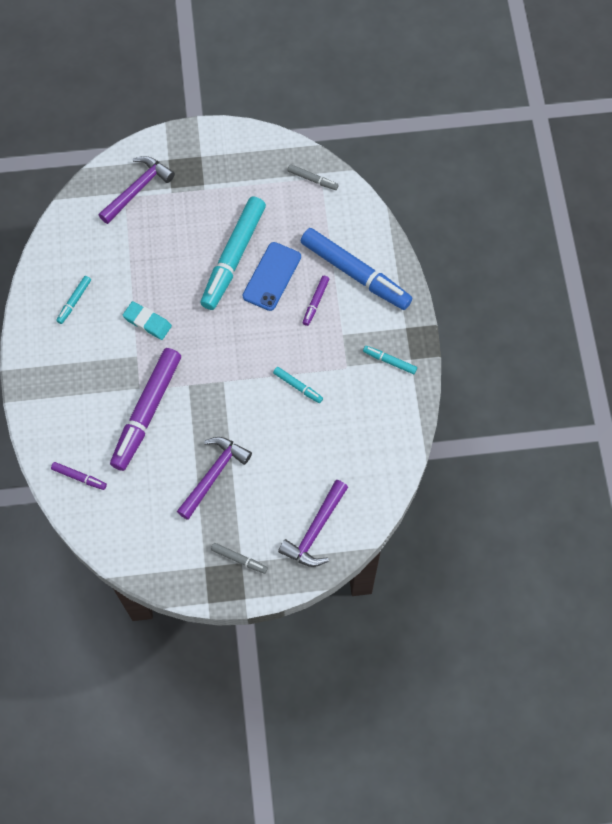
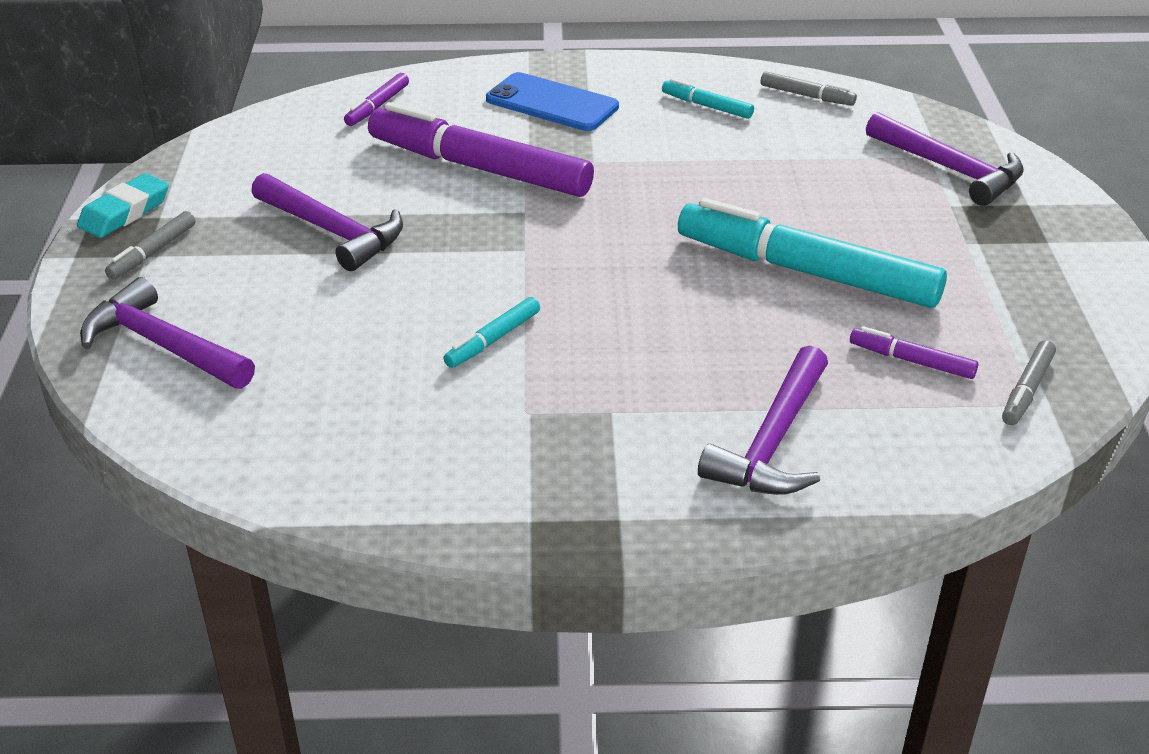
camera: 95 degrees right, 30 degrees down
turquoise eraser [123,301,172,340] -> turquoise eraser moved to [77,173,169,238]
blue phone [242,242,301,311] -> blue phone moved to [486,72,619,131]
blue marker [301,228,413,310] -> purple hammer [698,345,828,495]
purple marker [303,276,329,326] -> purple marker moved to [850,326,978,379]
turquoise marker [363,346,417,374] -> none
none -> grey marker [761,71,857,106]

